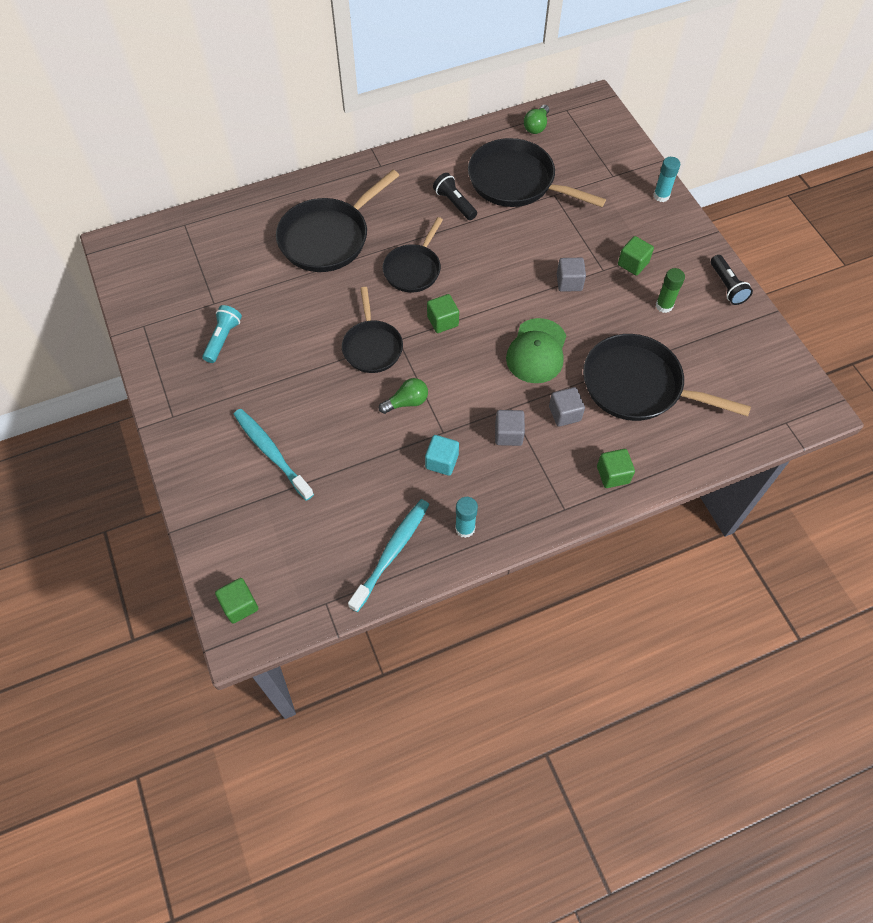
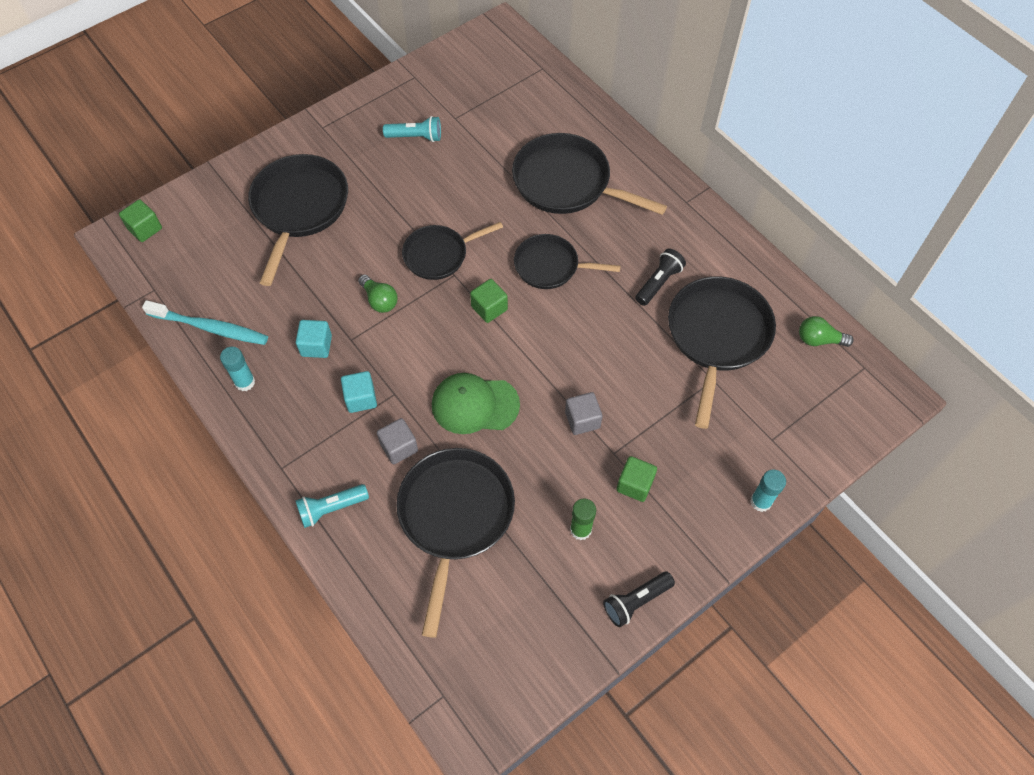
camera: 75 degrees right, 0 degrees up
turquoise toothbrush [233,409,314,501] -> black pan [248,154,348,286]
grey cube [495,410,525,446] -> turquoise cube [341,371,377,413]
green cube [597,449,635,488] -> turquoise flashlight [295,484,369,528]

